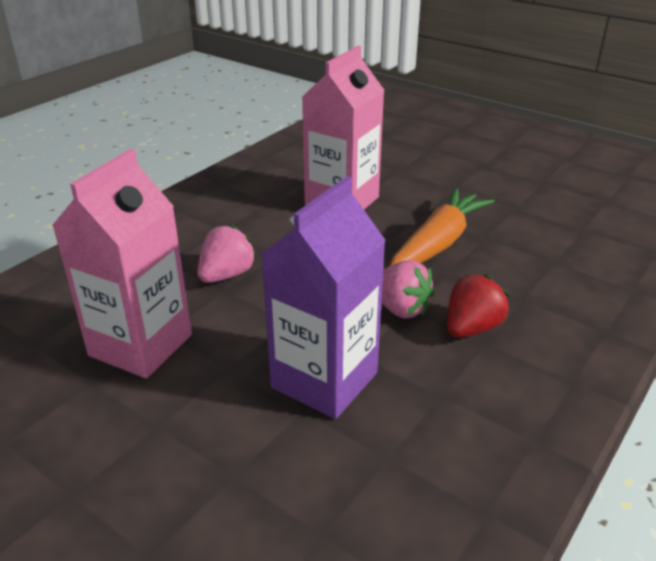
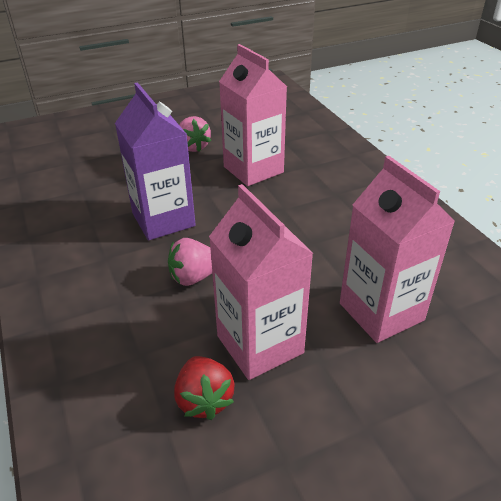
camera: 120 degrees right, 5 degrees up
pink strawberry [197,224,257,283] -> pink strawberry moved to [179,116,211,152]
orange carrot [390,188,494,266] -> pink carton [209,184,314,380]
red strawberry [447,274,509,338] -> red strawberry moved to [174,356,235,420]

